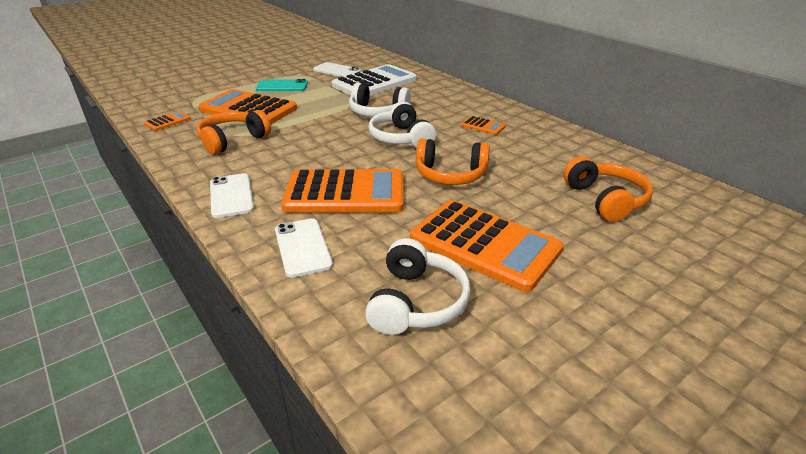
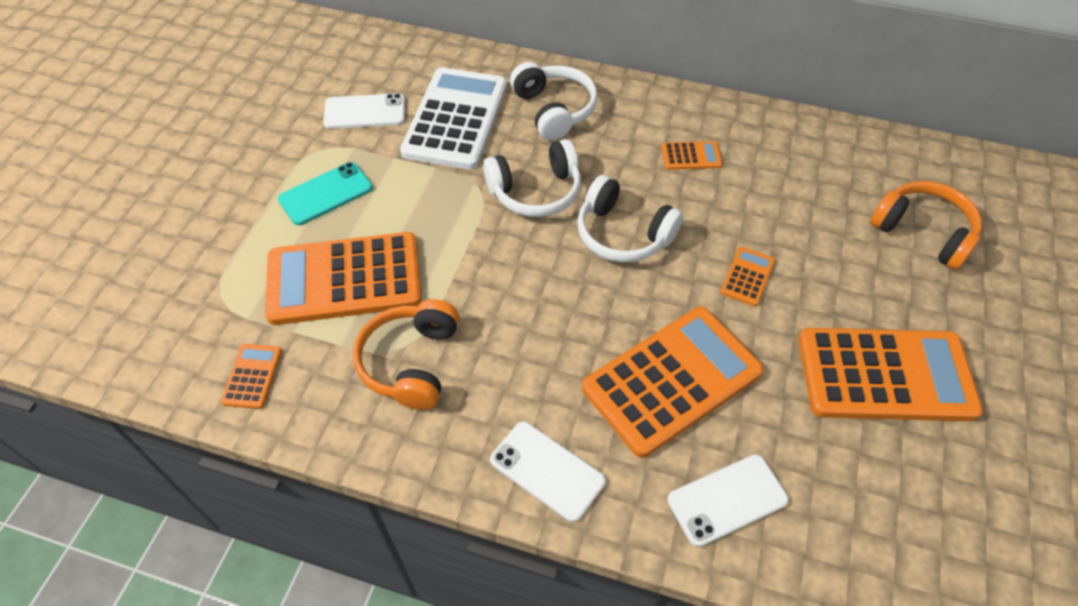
camera: 35 degrees left, 20 degrees up
white phone [275,218,333,278] -> white phone turned 60 degrees counterclockwise [667,454,789,547]
white headphones [365,238,470,335] -> white headphones moved to [510,62,598,140]
orange headphones [416,138,490,185] -> orange calculator [720,247,775,306]

